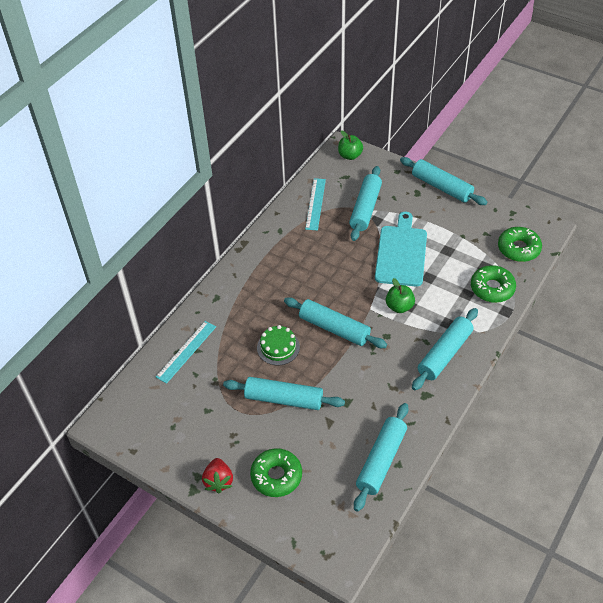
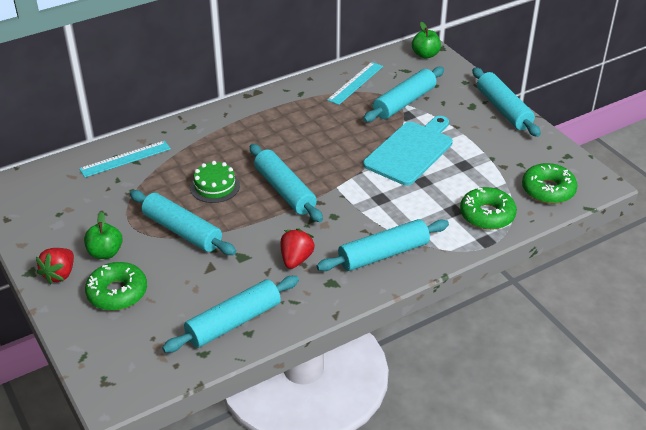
camera: 25 degrees right, 10 degrees down
green apple [386,278,415,313] -> green apple moved to [84,212,123,259]
none -> red strawberry [280,228,315,269]

